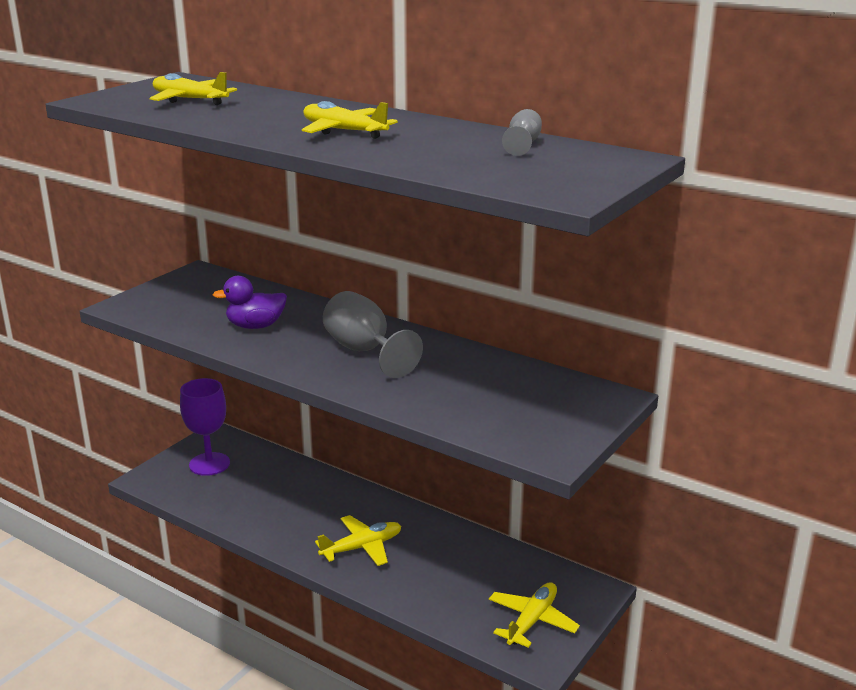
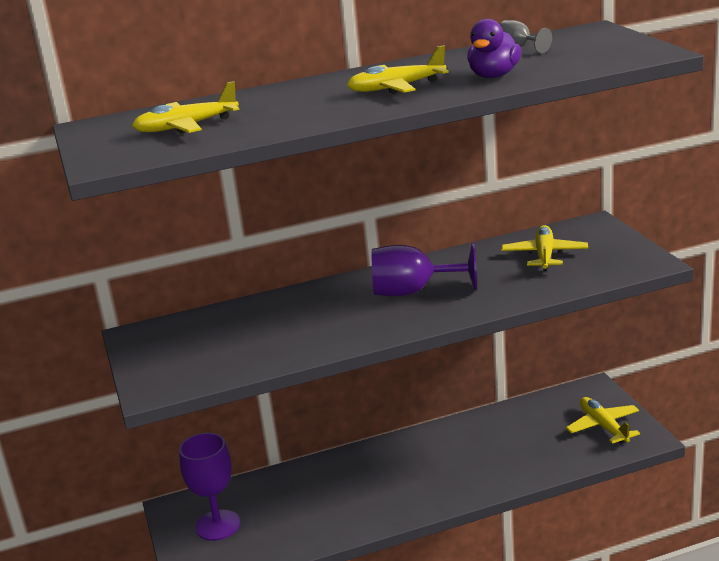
camera: 50 degrees left, 0 degrees up
purple duck [213,276,287,329] -> purple duck moved to [467,19,521,78]
yellow plane [315,515,401,566] -> yellow plane moved to [502,225,588,271]
grey goblet [323,291,423,378] -> purple goblet [372,243,477,296]

